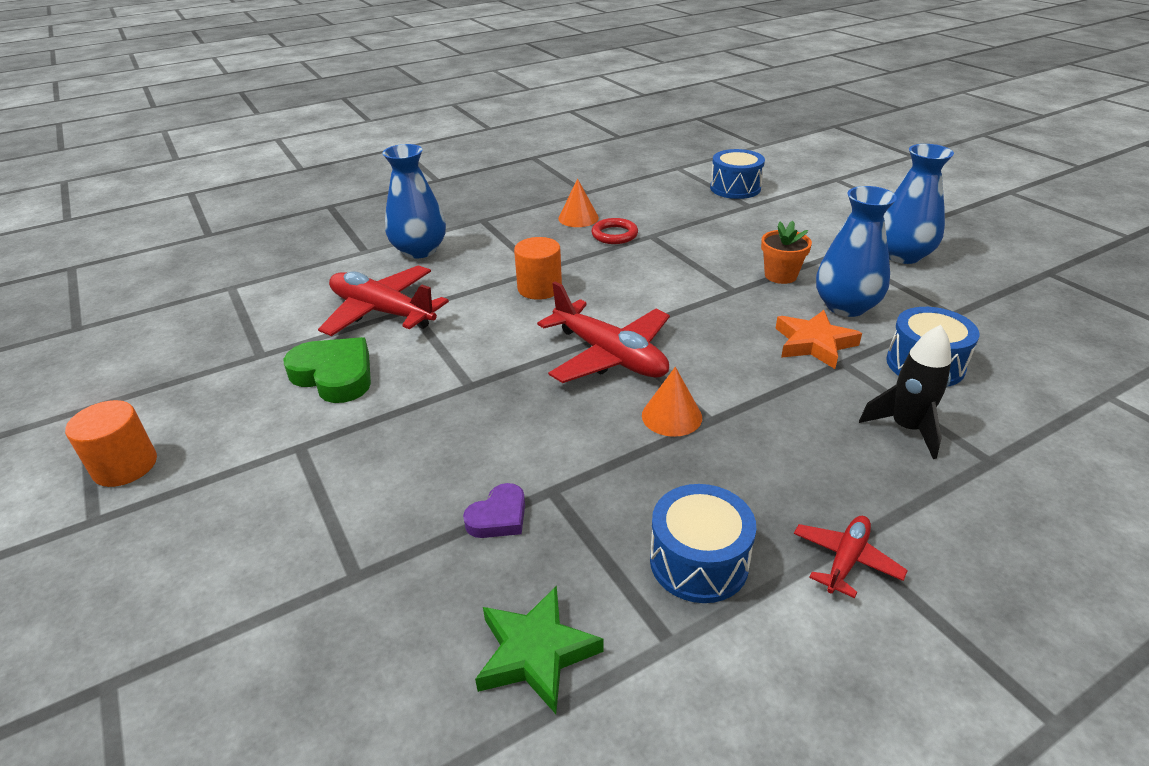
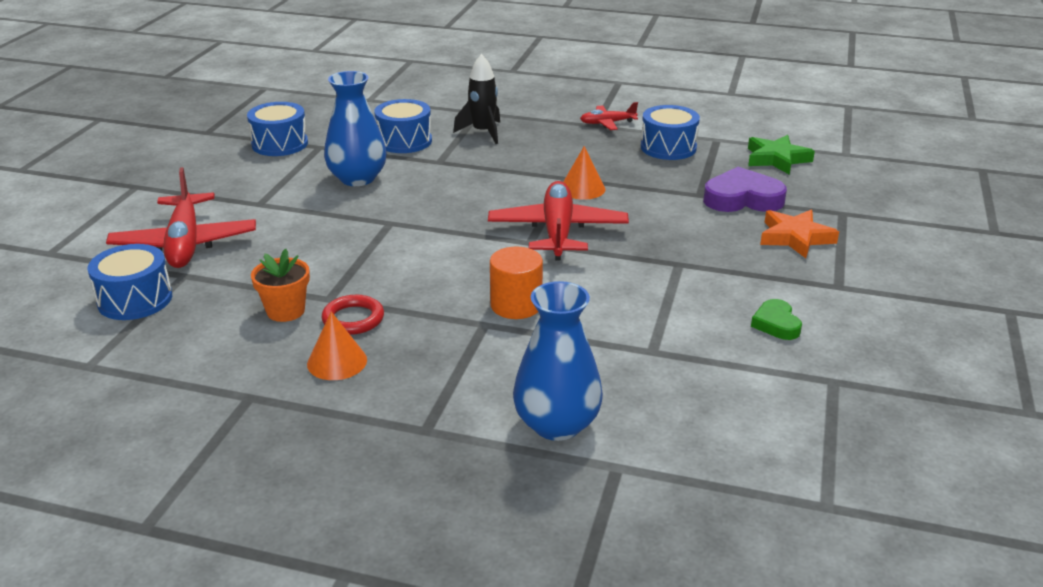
camera: 135 degrees left, 5 degrees down
orange cylinder [65,400,157,487] -> none
green heart [283,337,371,403] -> green heart [751,299,802,340], size x0.57
red plane [318,265,449,336] -> red plane moved to [106,167,256,268]
purple heart [463,483,525,538] -> purple heart [703,167,787,212], size x1.75
orange flower pot [761,221,812,284] -> orange flower pot moved to [251,249,310,322]
orange star [775,310,862,369] -> orange star moved to [760,210,839,258]
blue vase [883,144,954,264] -> none
none -> blue drum [247,102,308,156]

